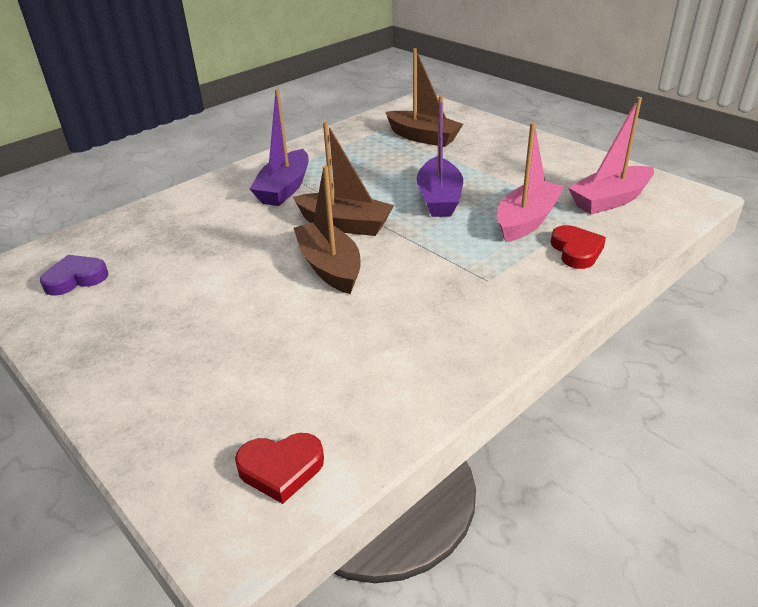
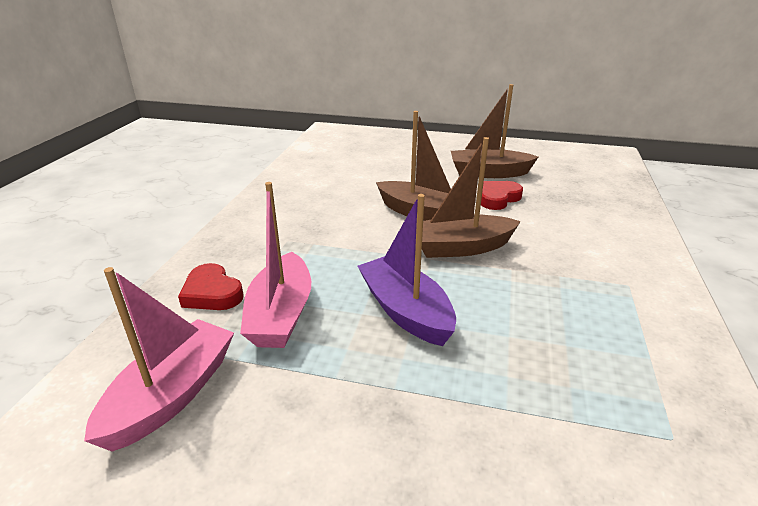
camera: 145 degrees right, 5 degrees down
purple heart [40,255,108,296] -> none
red heart [235,433,324,504] -> red heart moved to [481,181,523,210]
purple boat [250,89,308,206] -> none
brown boat [385,48,463,147] -> brown boat moved to [451,84,538,178]

